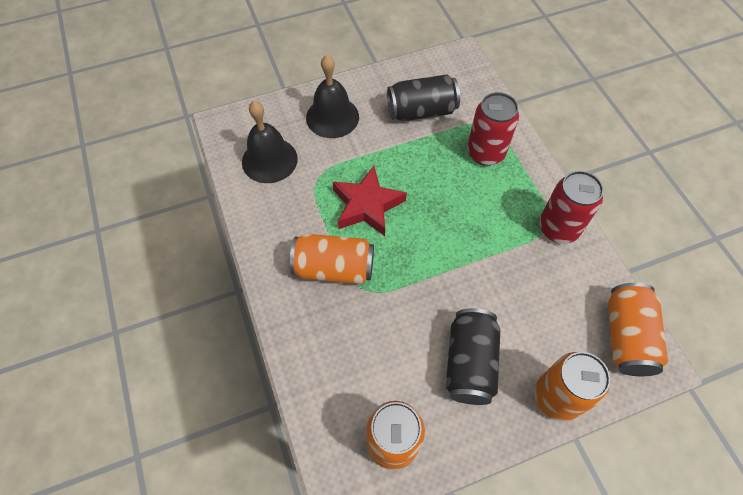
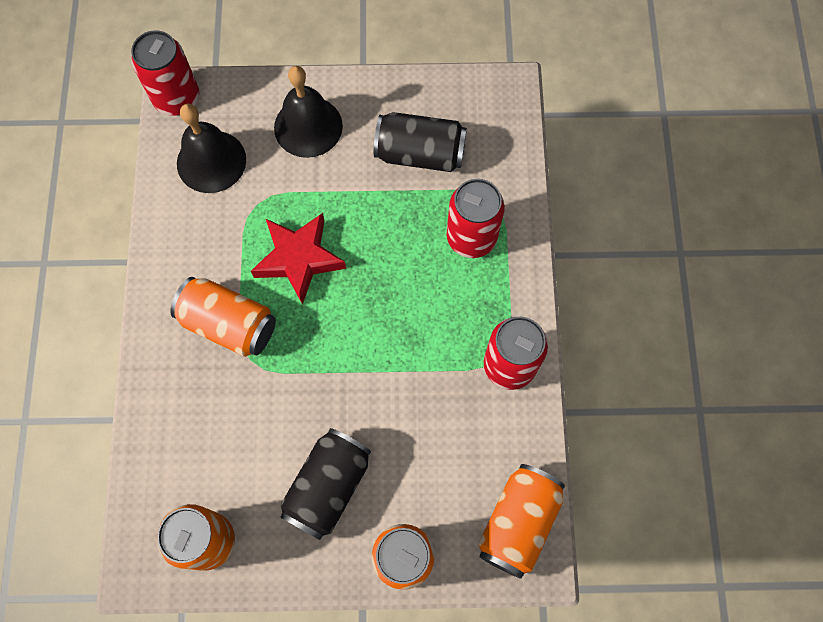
camera: 20 degrees right, 10 degrees up
none -> red can [131,30,199,116]

